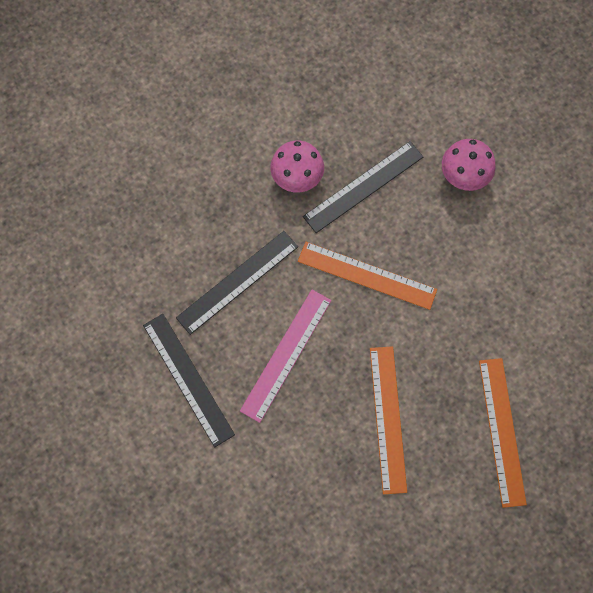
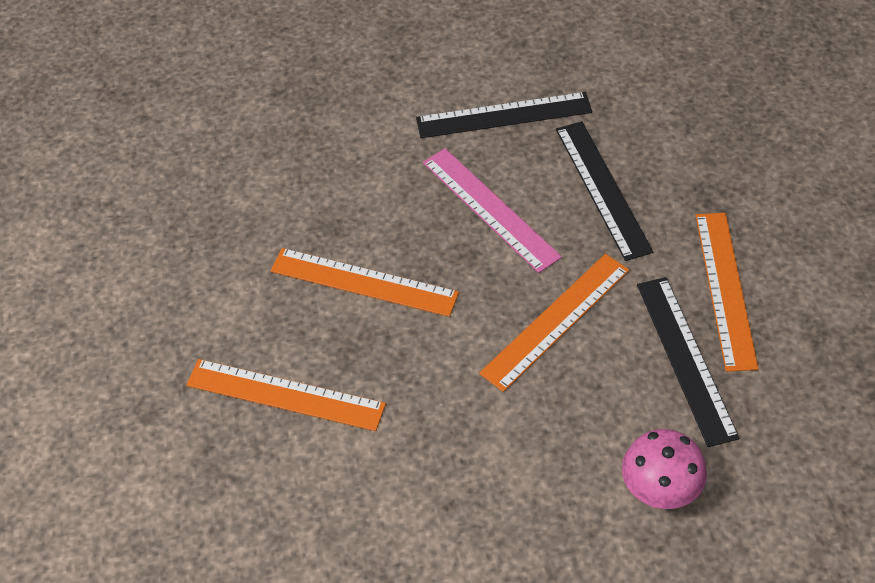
camera: 115 degrees right, 20 degrees down
pink mushroom [270,140,324,193] -> orange ruler [696,213,759,372]

